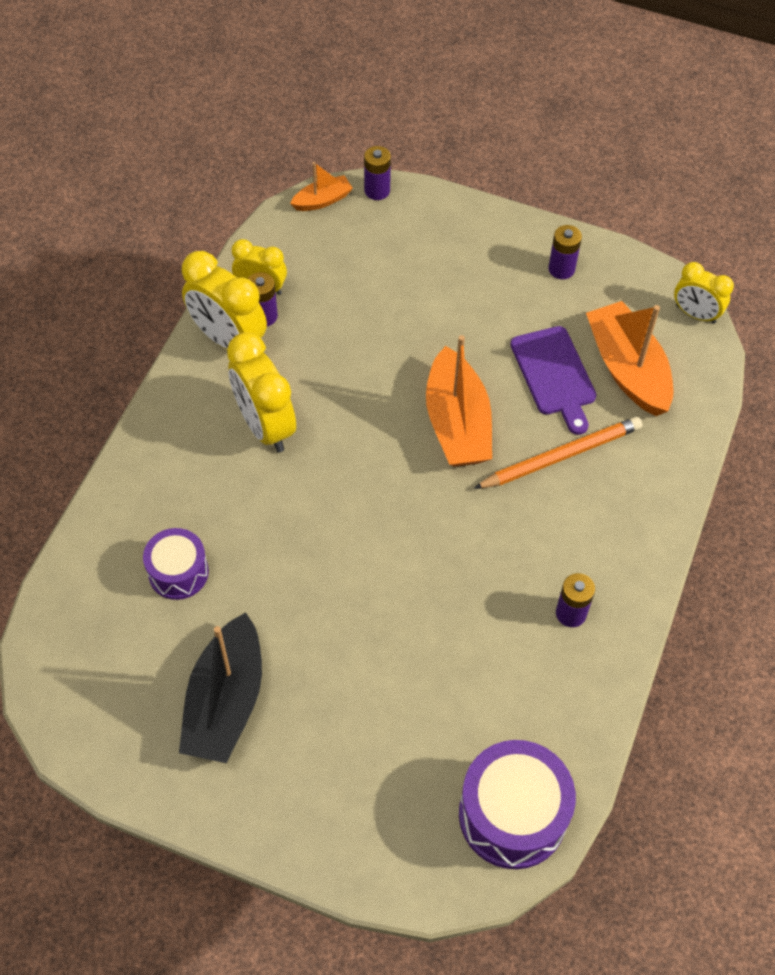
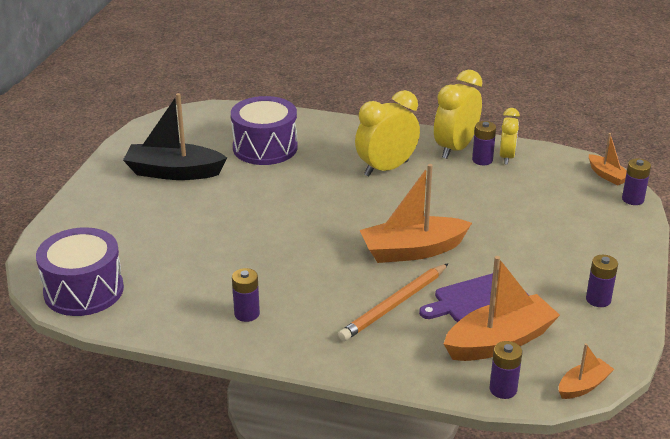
camera: 85 degrees right, 25 degrees down
purple drum [143,528,209,600] -> purple drum [231,96,298,165], size x1.64
orange pencil [473,417,642,489] -> orange pencil turned 75 degrees clockwise [338,263,448,341]
yellow clock [674,262,734,324] -> orange boat [559,343,614,399]
none -> purple battery [489,341,522,399]

